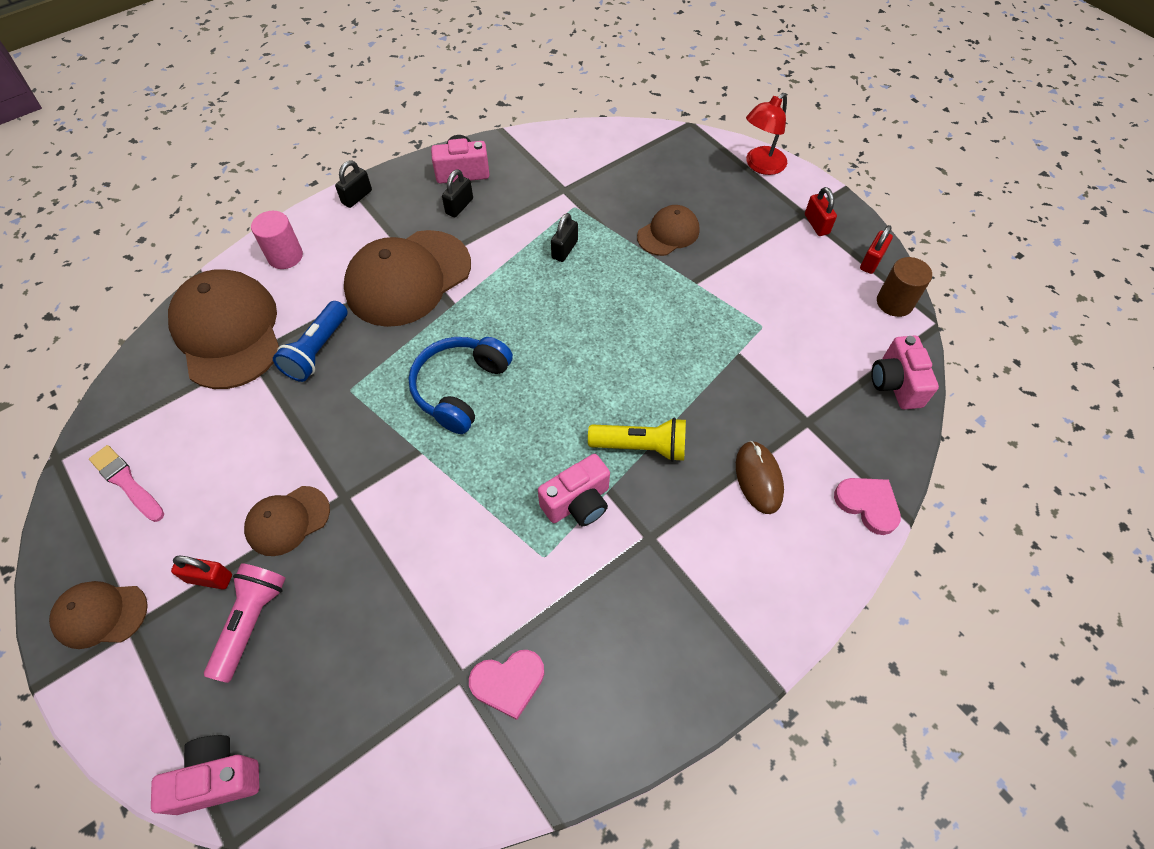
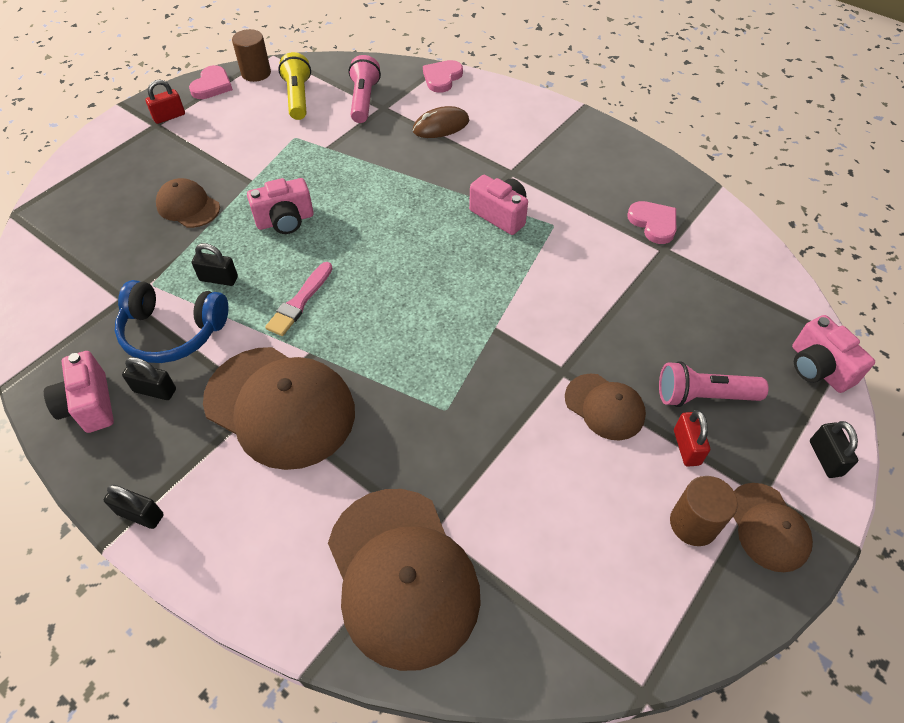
camera: 105 degrees left, 5 degrees down
pink brush [89,445,164,522] -> pink brush moved to [265,262,333,336]
brown cap [168,269,279,389] -> brown cap turned 75 degrees counterclockwise [328,489,481,671]
pink cylinder [251,211,303,269] -> none
blue flashlight [273,301,348,382] -> none
blue headphones [408,337,513,434] -> blue headphones moved to [115,280,228,363]
yellow flashlight [588,418,686,462] -> yellow flashlight moved to [278,52,311,120]
red lamp [746,93,787,175] -> none
red padlock [860,225,893,274] -> pink heart [189,65,233,99]
pink camera [871,336,939,410] -> pink camera moved to [247,178,314,234]
none -> pink flashlight [348,55,381,123]
none -> brown cylinder [670,476,738,546]
none -> black padlock [810,421,858,478]

